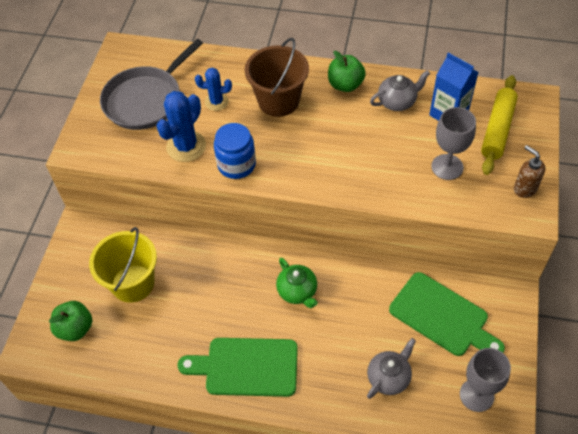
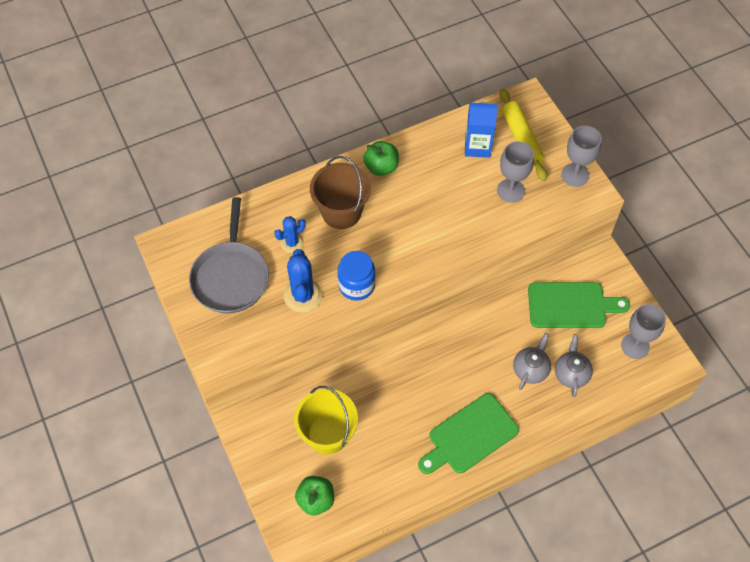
camera: 40 degrees left, 5 degrees up
green teapot [276,258,318,308] -> none
grey teapot [370,70,430,111] -> grey teapot moved to [513,333,551,390]
brown soap dispenser [514,145,545,198] -> grey goblet [561,126,602,187]

